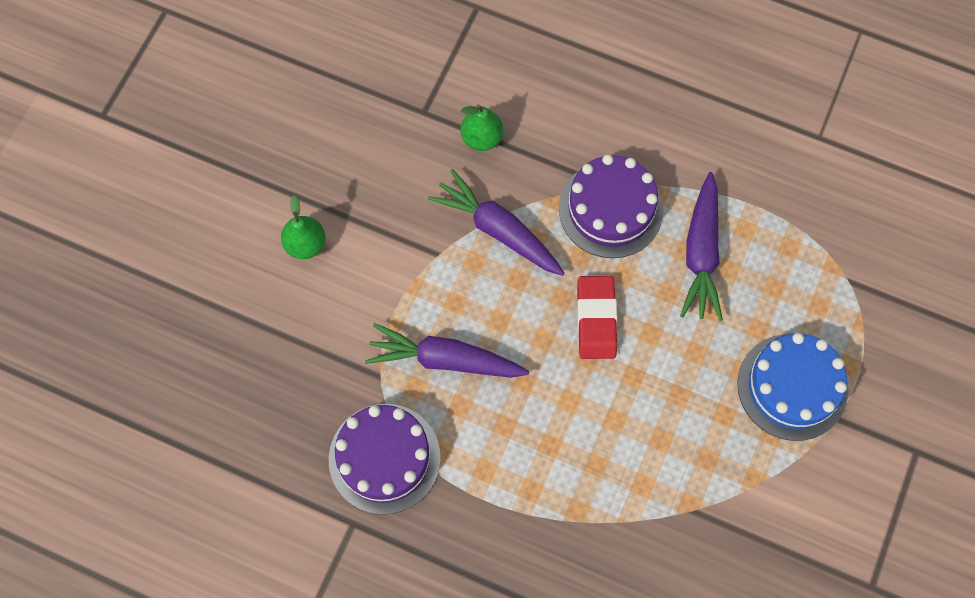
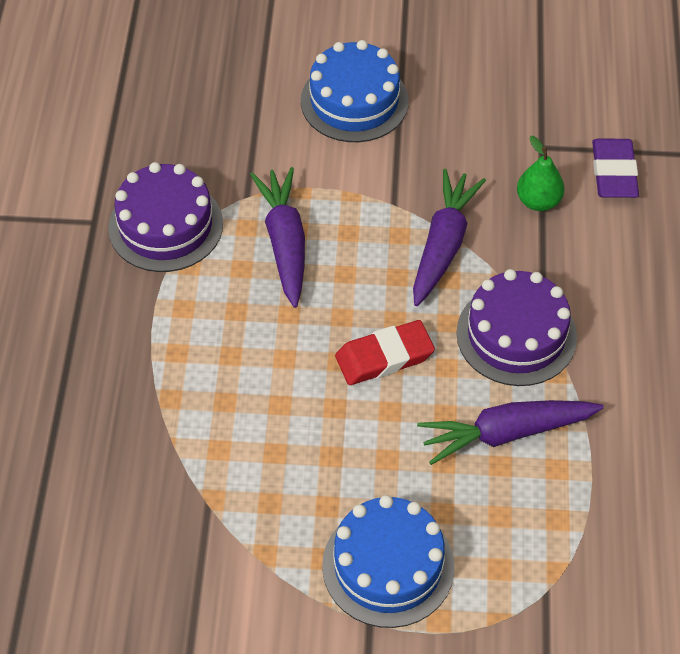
camera: 70 degrees right, 15 degrees down
green pear [281,195,326,259] -> blue cake [301,40,409,142]
none -> purple eraser [592,139,639,198]

